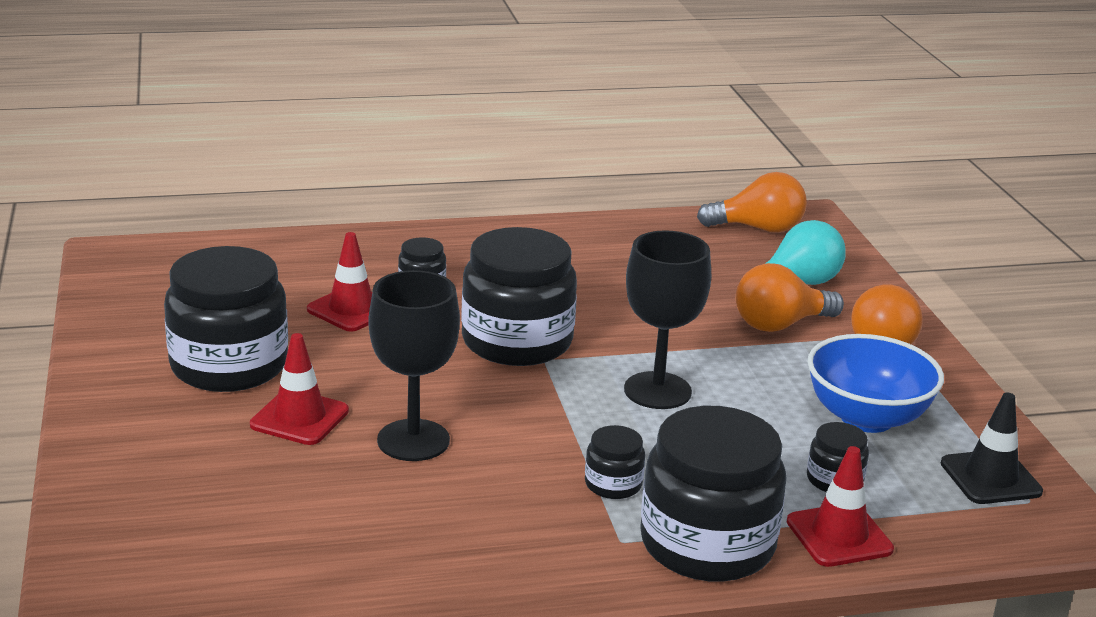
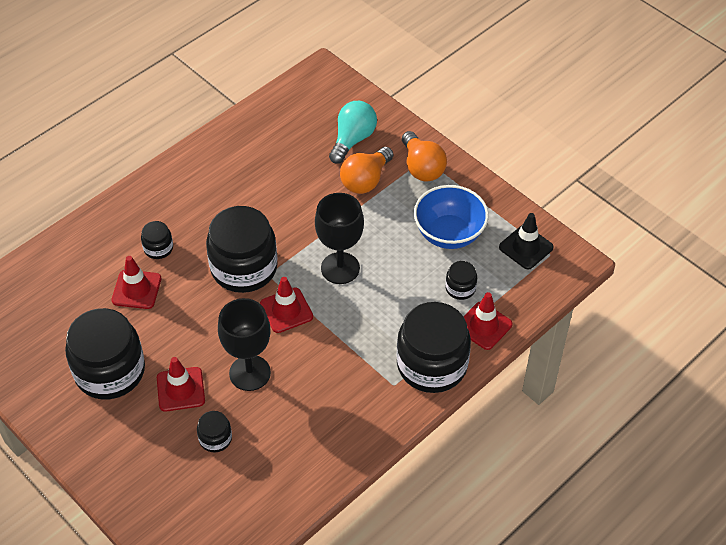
camera: 30 degrees left, 25 degrees up
black jar [585,425,645,499] -> black jar moved to [197,411,232,452]
orange light bulb [697,172,807,233] -> none
none -> red traffic cone [260,277,313,333]

